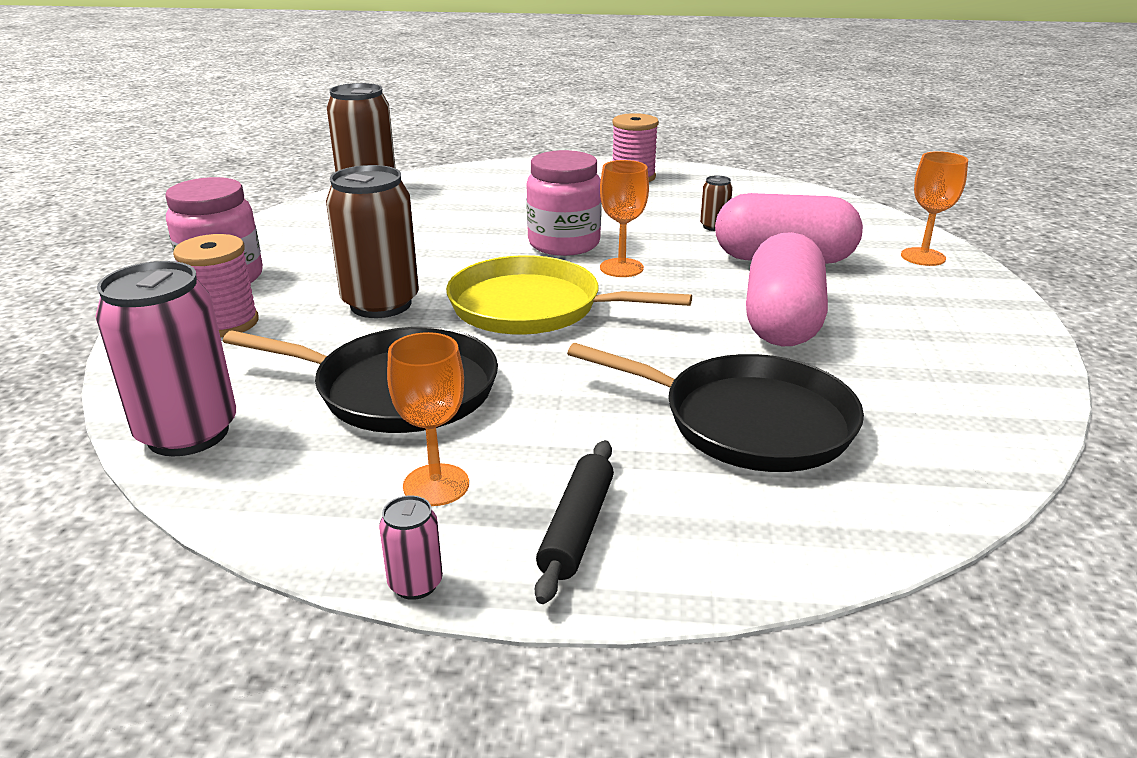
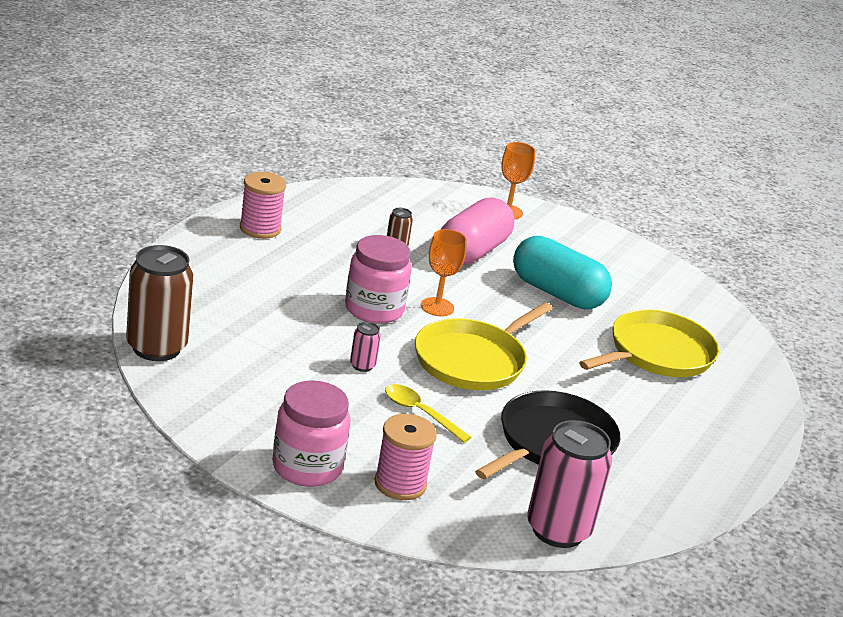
camera: 70 degrees left, 0 degrees up
brown can [326,165,419,318] -> yellow spoon [385,384,471,443]
pink can [379,496,443,600] -> pink can moved to [350,322,381,372]
orange goblet [387,332,469,506] -> none
black rolling pin [535,440,614,604] -> none
black pan [567,343,864,472] -> yellow pan [579,309,719,377]
pink capsule [746,232,828,346] -> turquoise capsule [513,236,612,309]

